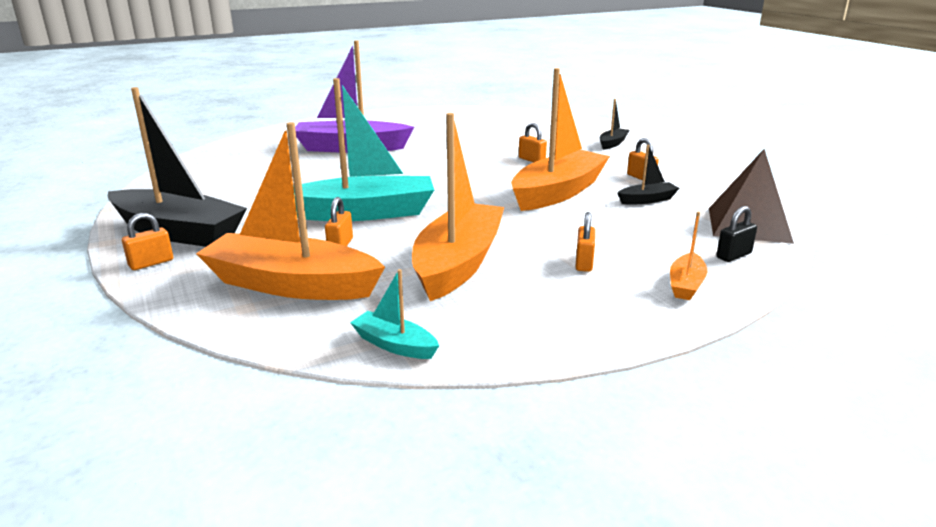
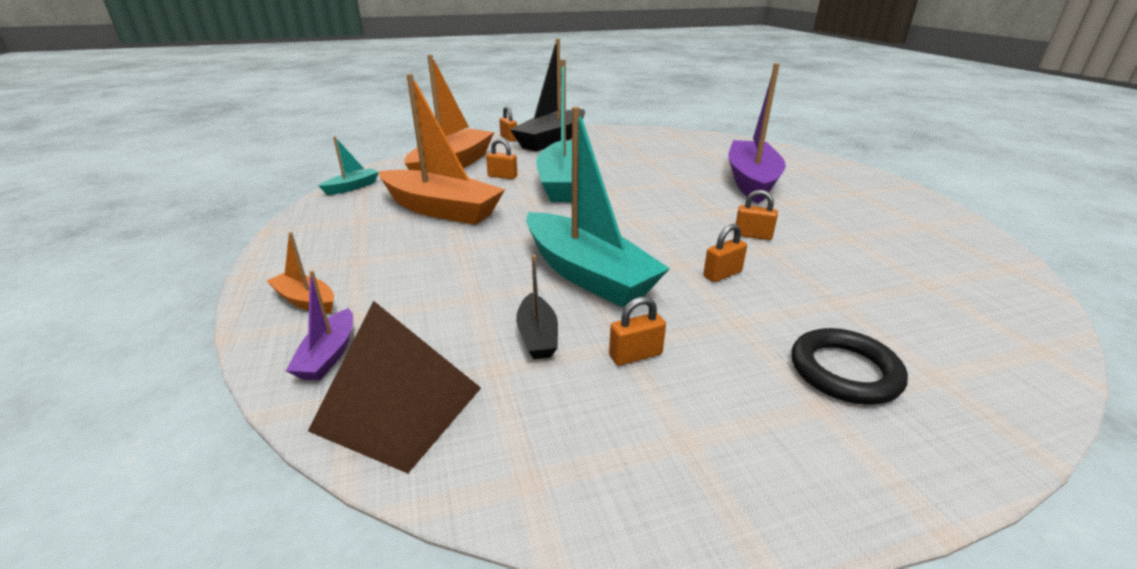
camera: 100 degrees right, 5 degrees up
orange boat [511,68,610,211] -> turquoise boat [526,107,670,307]
orange padlock [575,212,595,272] -> orange padlock moved to [736,190,778,240]
black boat [600,99,629,150] -> black ring [792,328,908,405]
black padlock [716,206,757,262] -> purple boat [286,271,353,380]

